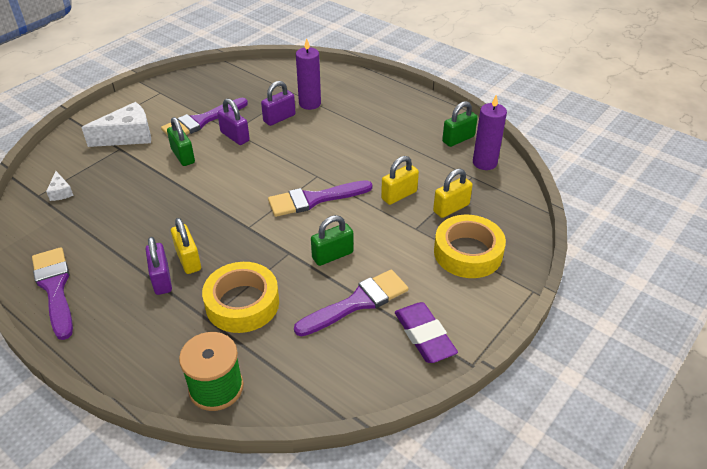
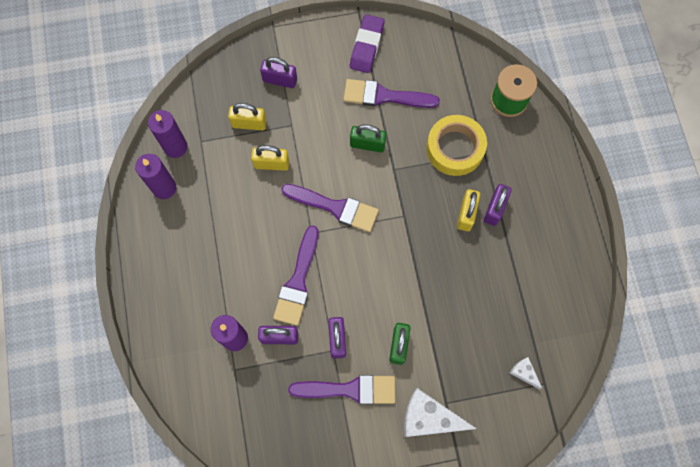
camera: 140 degrees left, 30 degrees up
purple brush [32,247,73,340] -> purple brush moved to [273,226,319,326]
white cheese [46,171,74,201] -> white cheese turned 60 degrees counterclockwise [510,357,542,389]
yellow tape [434,215,506,278] -> purple padlock [260,57,297,88]
green padlock [442,101,478,147] -> purple candle [135,154,176,199]

